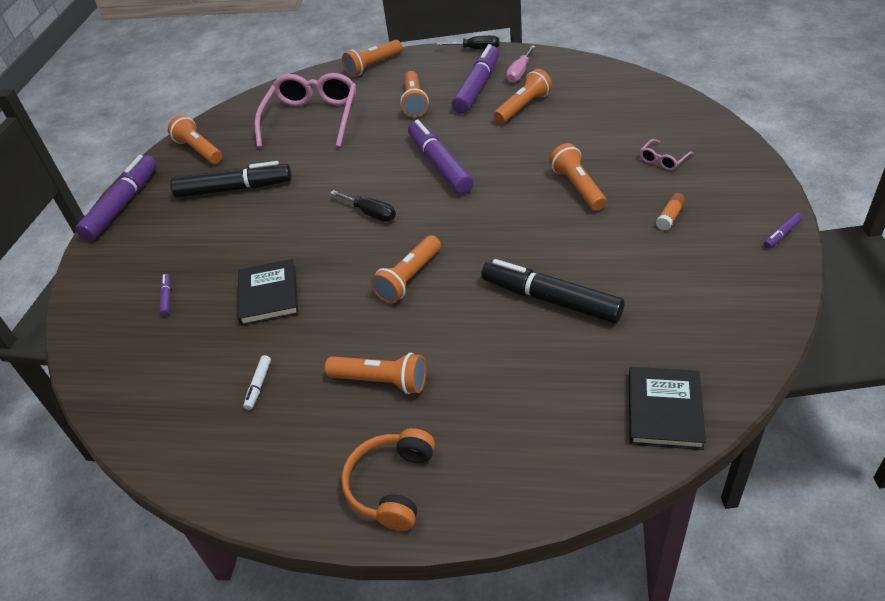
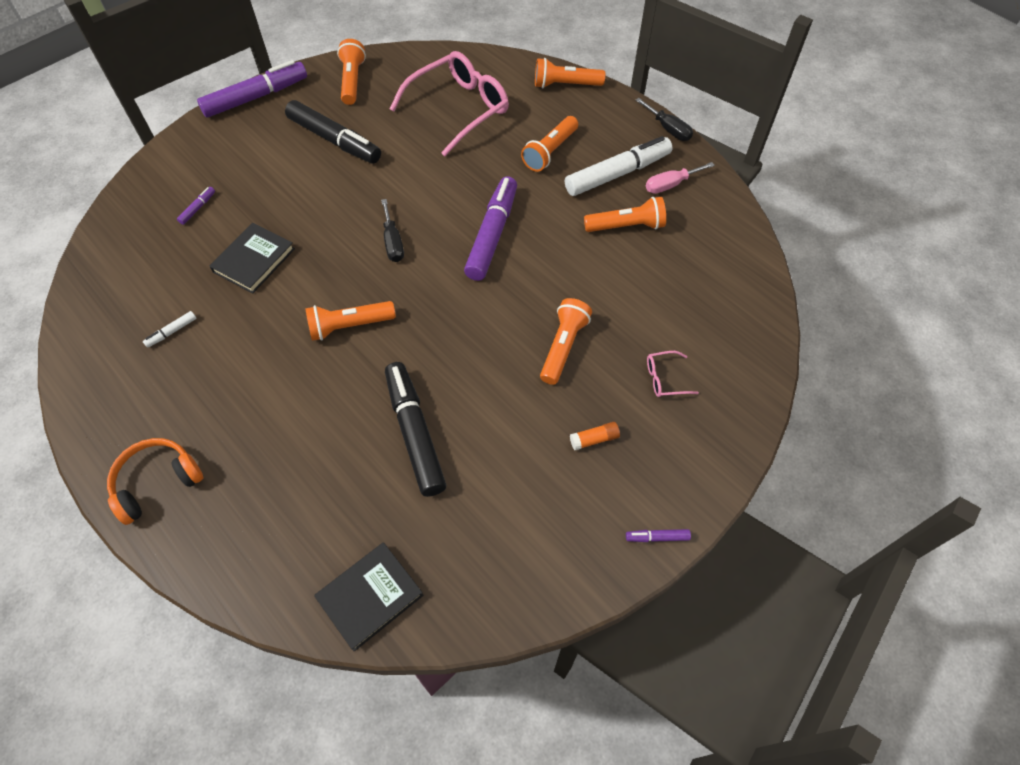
camera: 35 degrees right, 15 degrees up
orange flashlight [325,352,426,394] -> none
purple marker [452,44,499,114] -> white marker [565,136,673,196]

